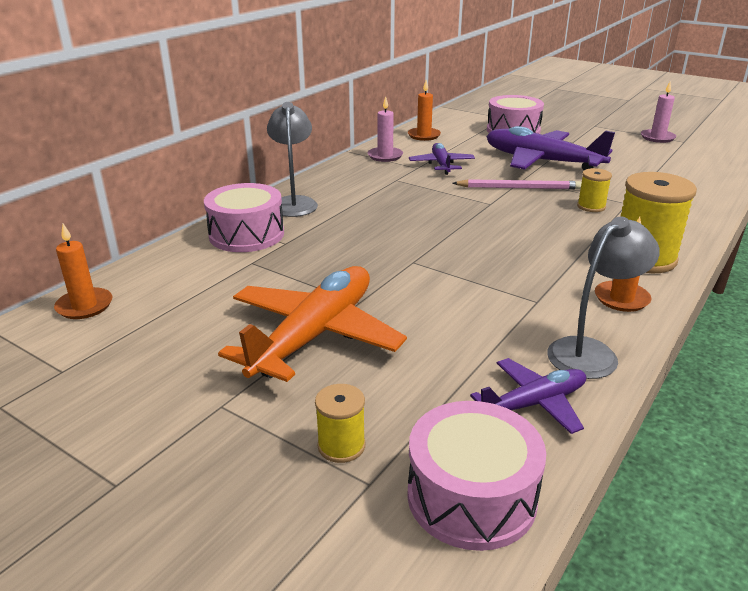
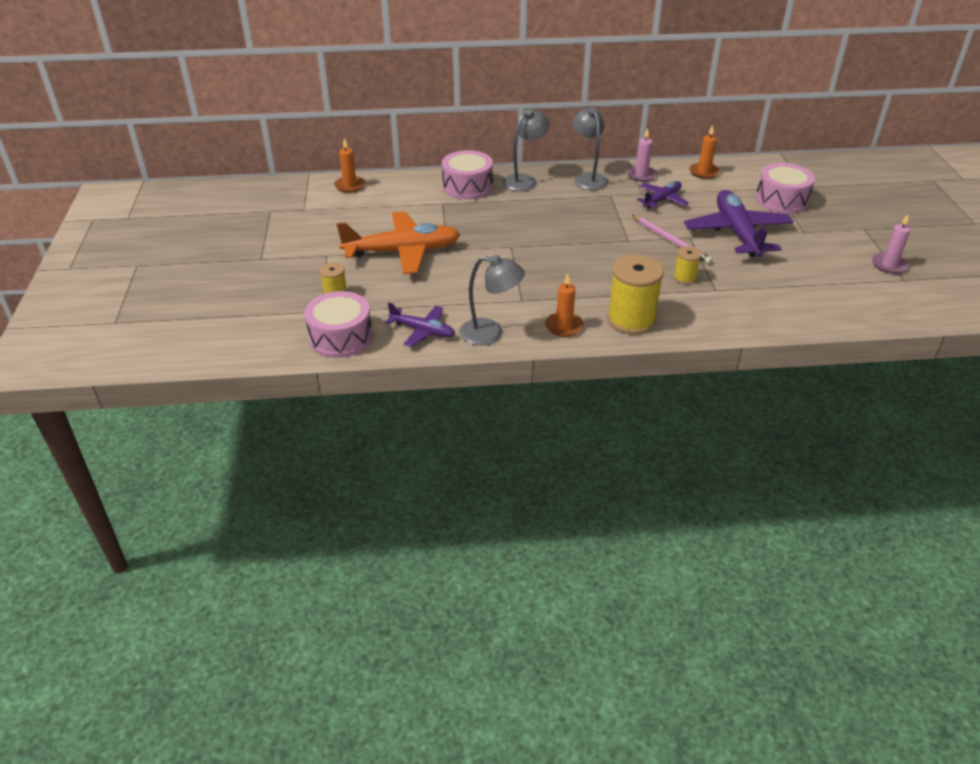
camera: 50 degrees right, 10 degrees up
none -> grey lamp [572,107,608,190]

